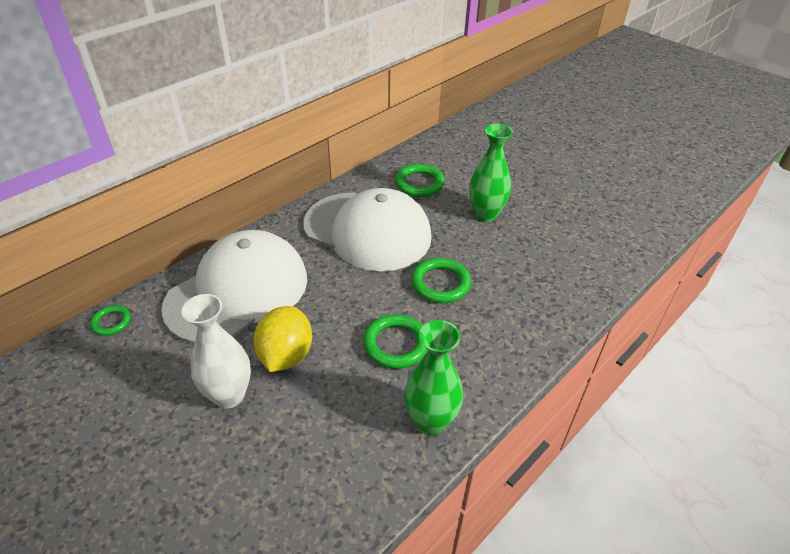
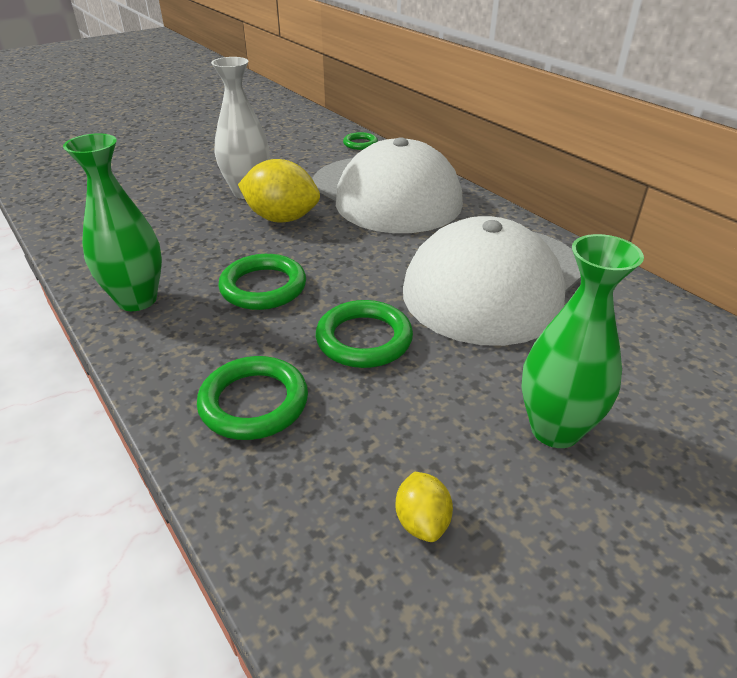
camera: 100 degrees right, 5 degrees down
green ring [395,164,445,197] -> green ring moved to [197,356,308,440]
none -> yellow lemon [395,472,453,542]

